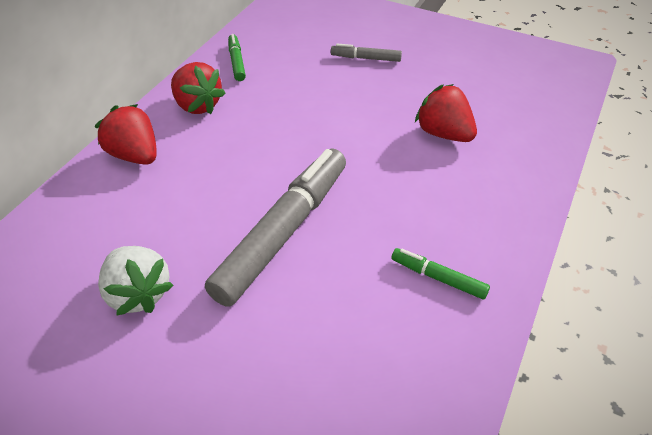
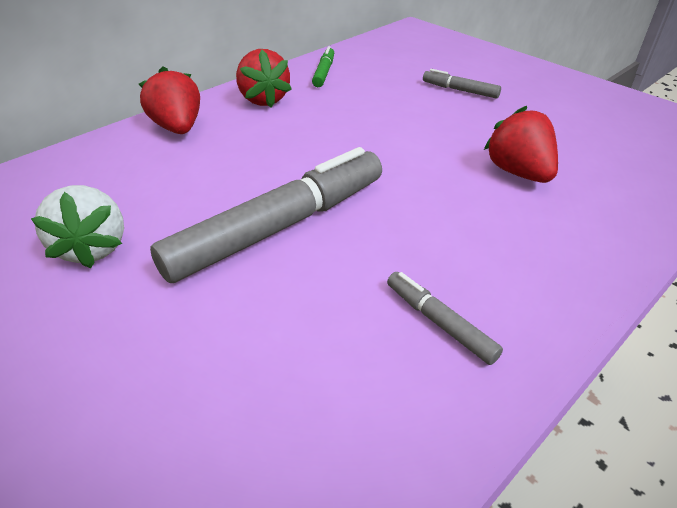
camera: 20 degrees right, 5 degrees down
green marker [391,248,490,300] -> grey marker [387,272,503,365]

